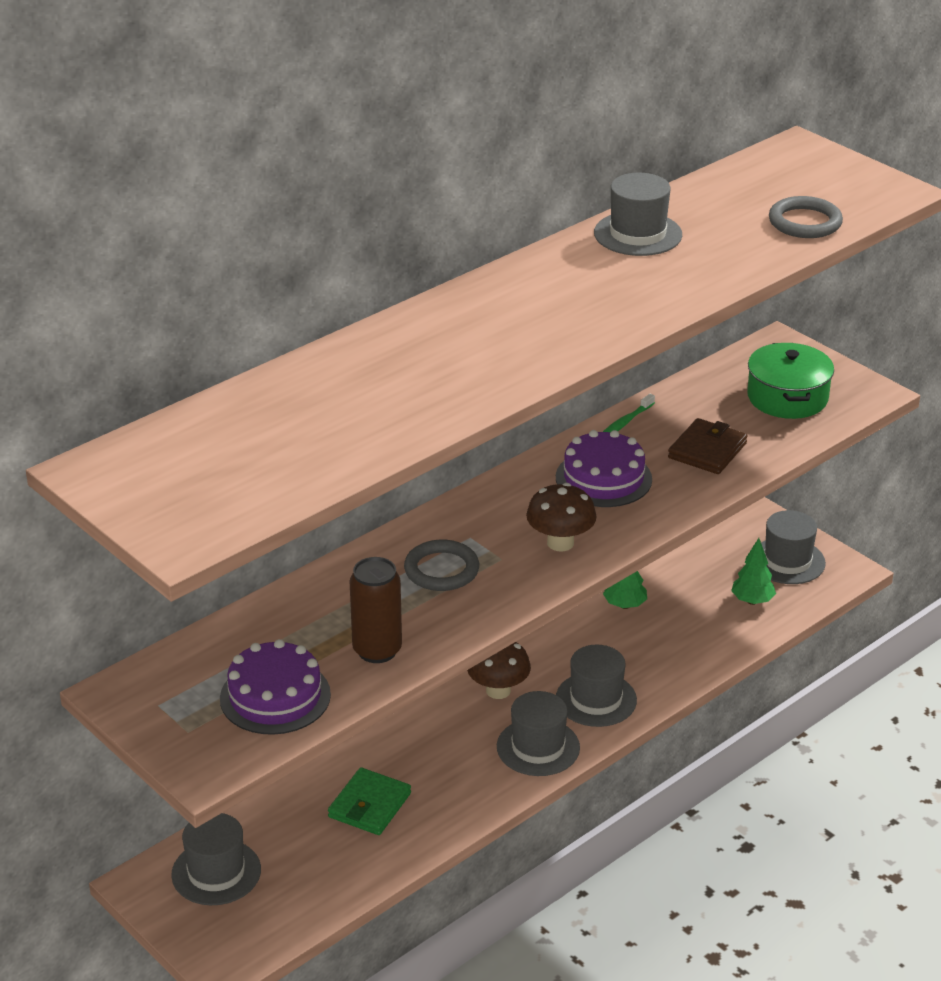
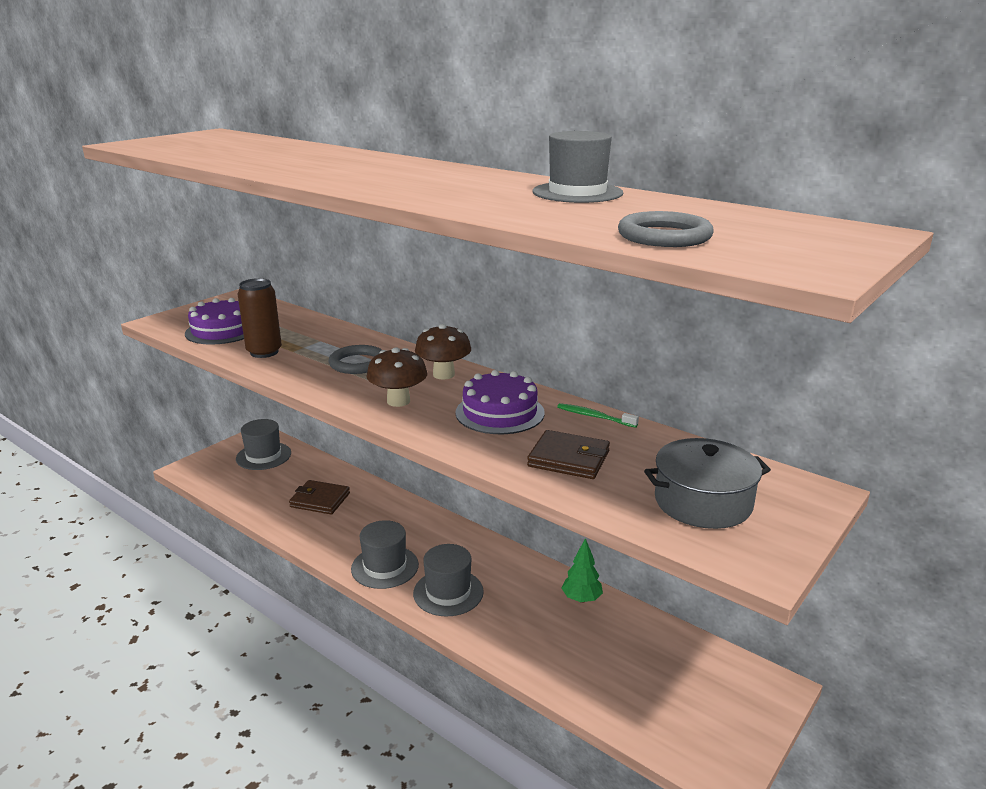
camera: 80 degrees right, 10 degrees down
green wallet [328,767,411,835] -> brown wallet [289,480,350,514]
brown mushroom [467,642,531,699] -> brown mushroom moved to [415,324,471,380]
green tree [731,538,776,605] -> none
green pot [747,343,834,419] -> grey pot [644,438,771,529]
grey hat [761,510,826,584] -> none

